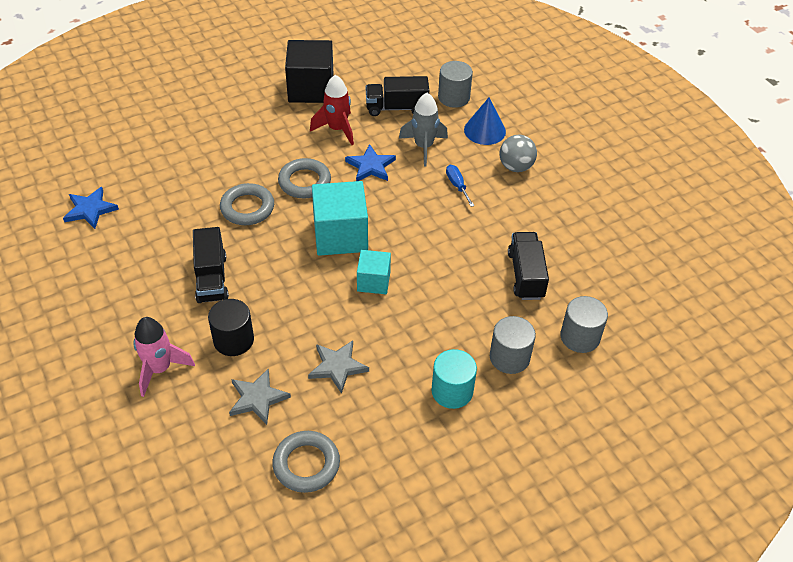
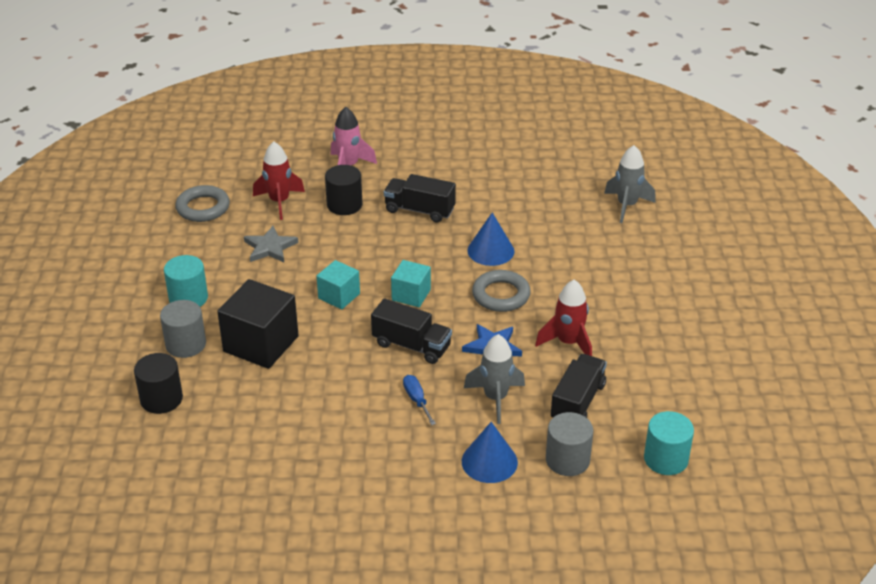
camera: 120 degrees right, 10 degrees down
blue star [63,187,119,229] -> none
grey ring [220,183,274,225] -> blue cone [467,213,514,266]
grey star [229,369,291,425] -> red rocket [253,141,305,220]
black cube [285,40,334,103] -> black cube moved to [217,279,299,369]
turquoise cube [312,181,368,256] -> turquoise cube [391,260,431,307], size x0.57
blue screwdriver [446,165,475,207] -> blue screwdriver turned 120 degrees counterclockwise [403,375,436,425]
grey ball [499,135,537,172] -> none
black truck [508,232,549,300] -> black truck moved to [371,298,452,364]
grey cylinder [560,296,608,353] -> black cylinder [134,353,183,414]
none -> grey rocket [604,145,656,223]
none -> turquoise cylinder [644,411,694,475]

